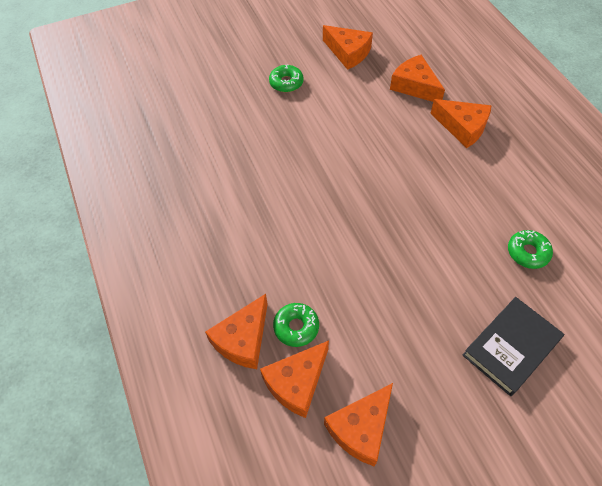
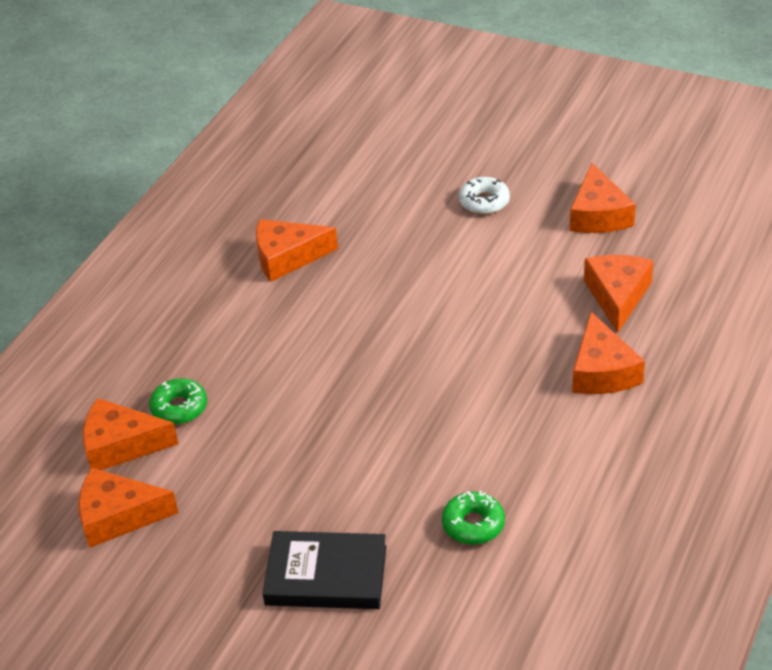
camera: 50 degrees right, 15 degrees down
orange cheese [205,294,268,369] -> orange cheese moved to [256,219,338,282]
green donut [269,65,304,92] -> white donut [459,177,510,214]

